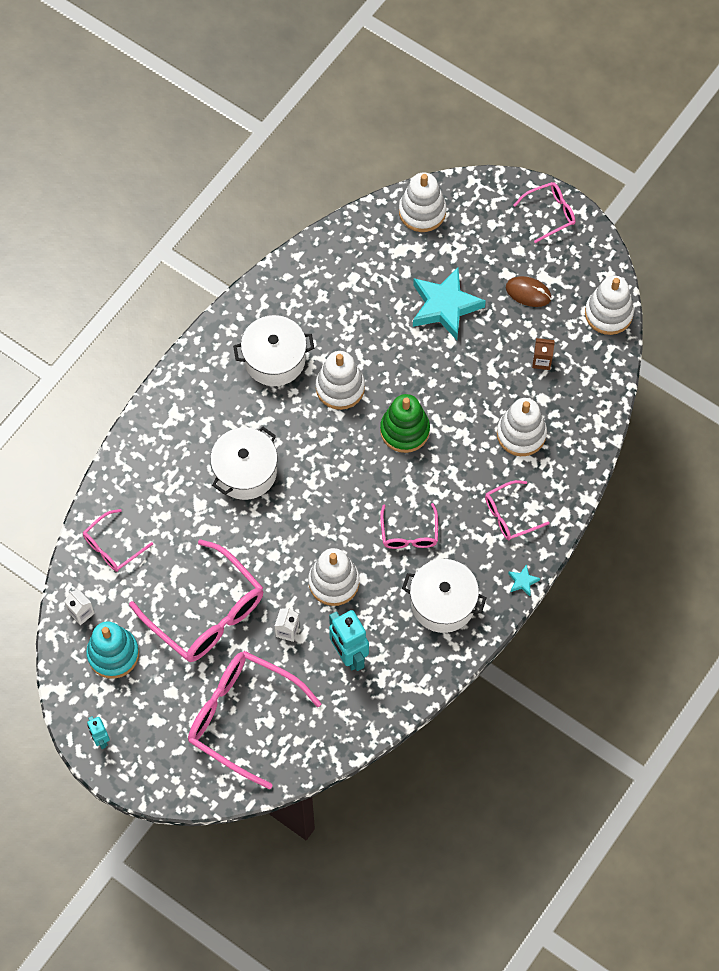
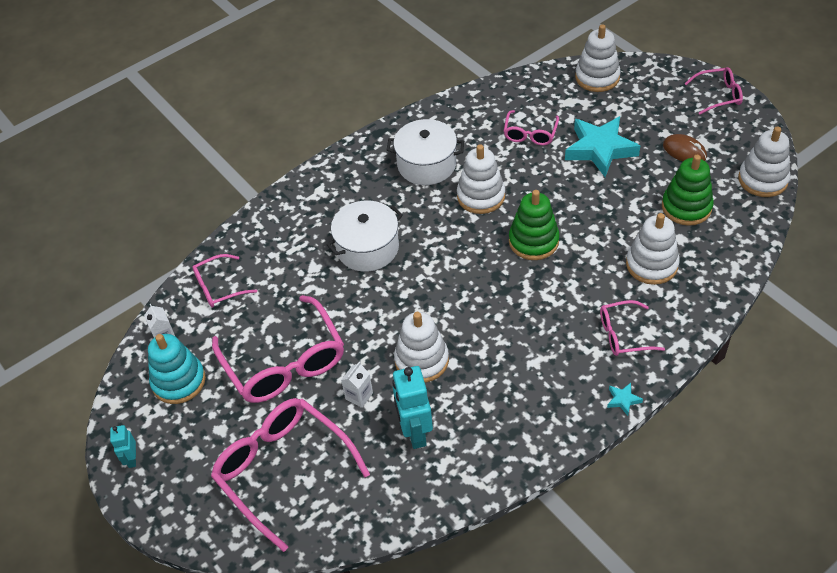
camera: 20 degrees right, 15 degrees down
pink glasses [380,503,438,549] -> pink glasses moved to [504,110,559,145]
white pot [402,559,486,633] -> none
brown carton [532,338,555,370] -> green stacking toy [662,155,714,226]

